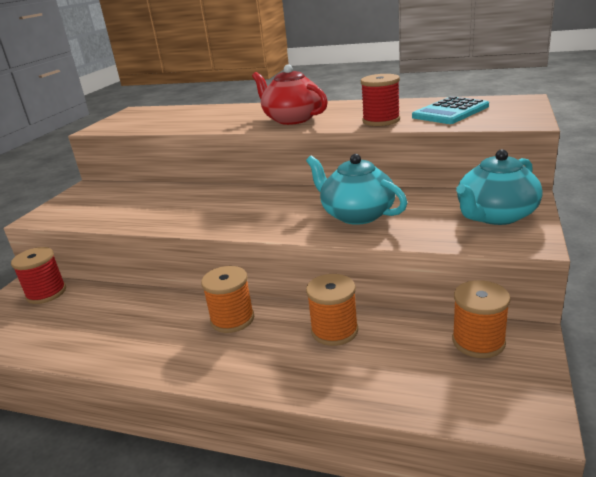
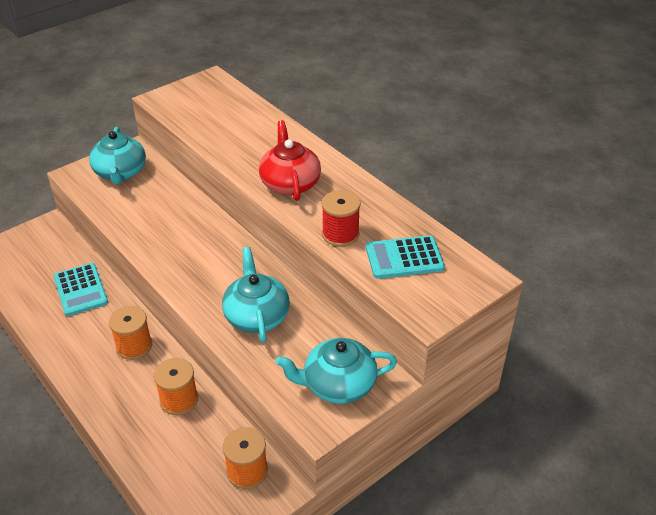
camera: 30 degrees right, 15 degrees up
red spool [11,247,66,304] -> none
none -> turquoise calculator [53,263,108,316]
none -> turquoise teapot [89,127,146,185]

